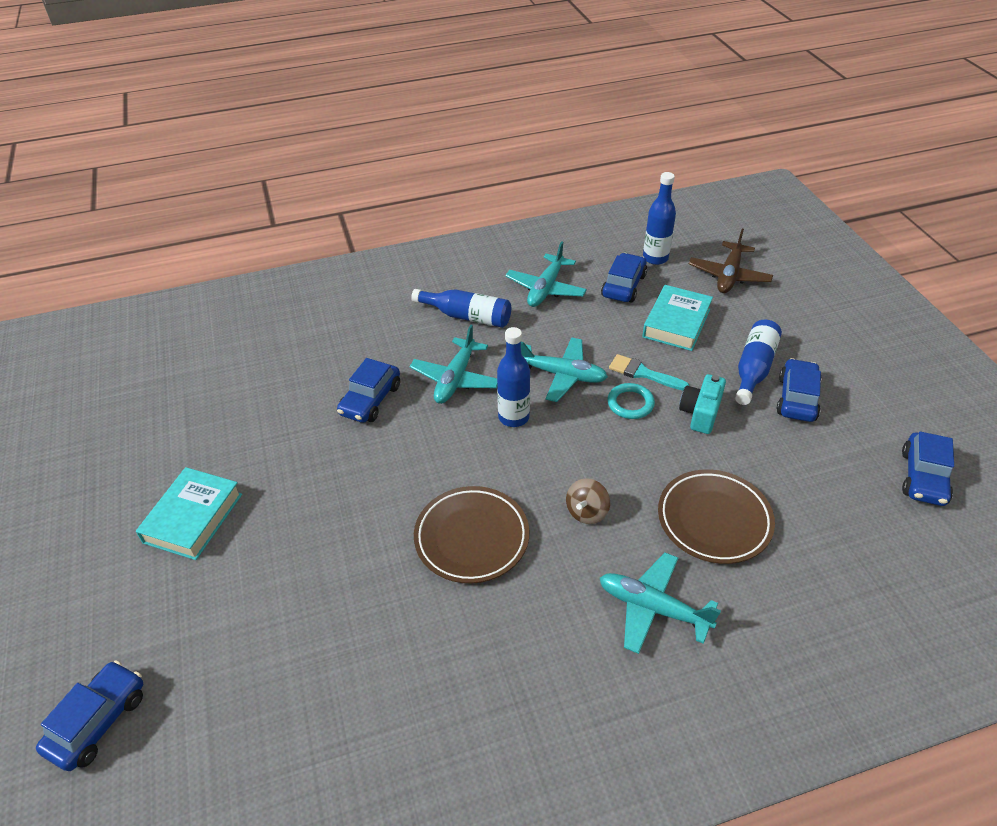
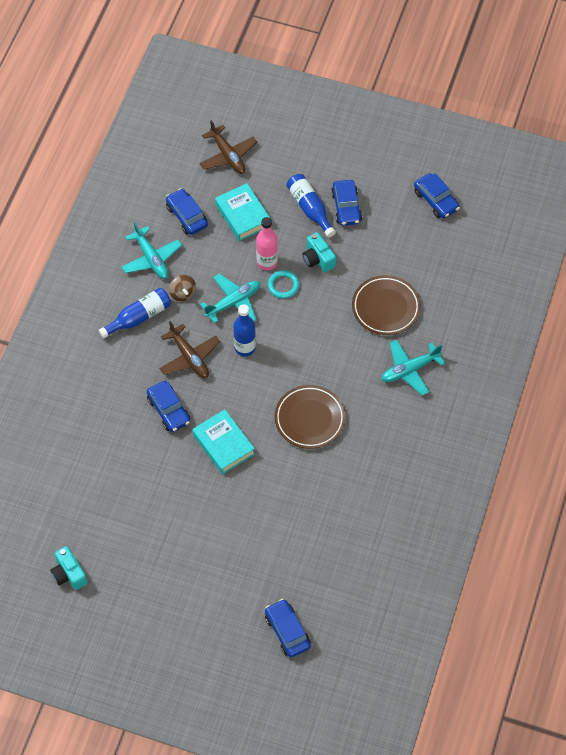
camera: 55 degrees left, 15 degrees up
turquoise book [136,467,242,560] -> turquoise book moved to [192,409,255,475]
turquoise plane [410,325,497,404] -> brown plane [160,321,220,378]
brown spinning top [566,478,610,524] -> brown spinning top moved to [169,275,196,301]
turquoise brush [609,354,689,390] -> pink bottle [256,217,278,271]
blue bottle [643,172,676,265] -> none
blue car [777,358,822,422] -> blue car turned 150 degrees counterclockwise [331,180,362,226]
none -> turquoise camera [50,546,87,590]

